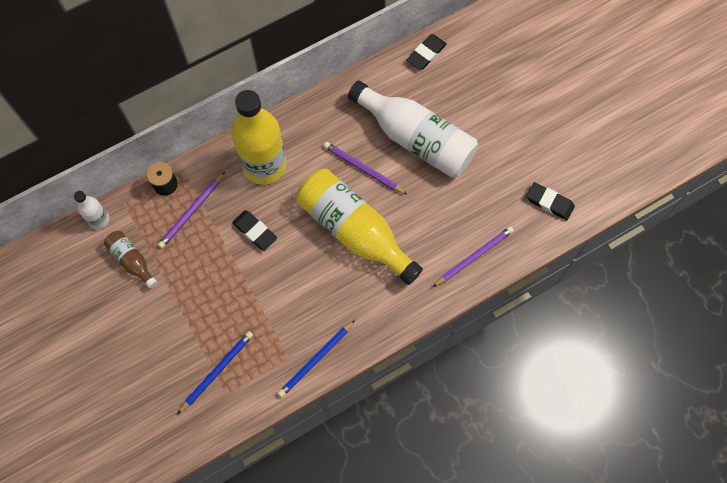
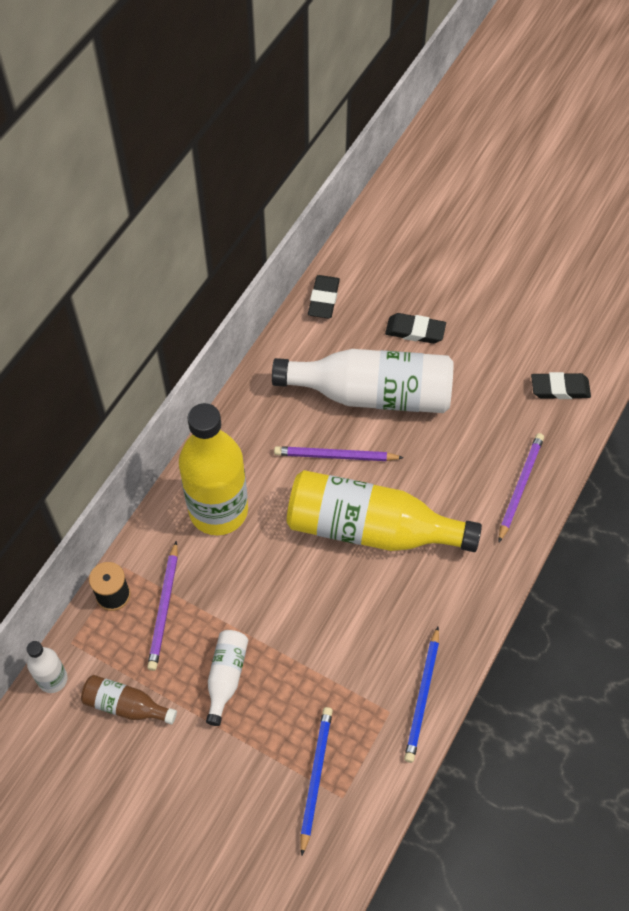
camera: 30 degrees left, 10 degrees down
black eraser [232,210,277,251] -> black eraser moved to [385,313,446,344]
none -> white bottle [206,630,248,726]

